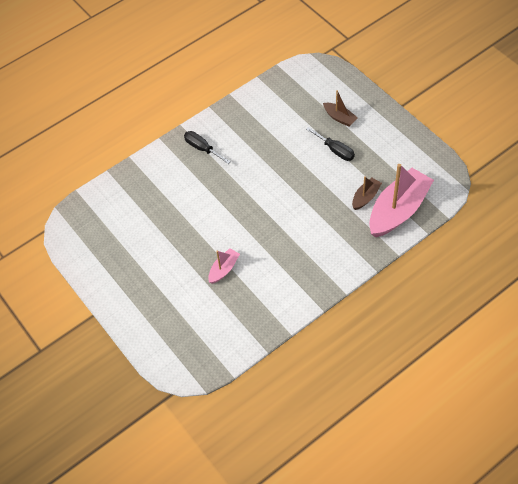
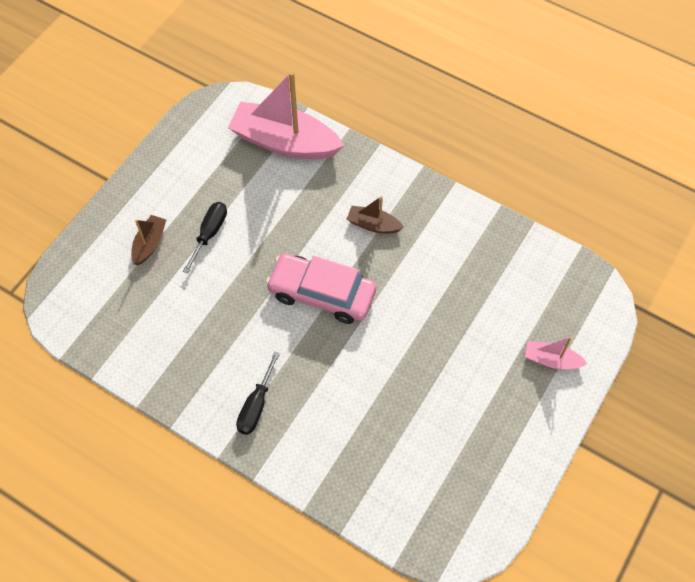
camera: 115 degrees left, 5 degrees up
pink boat [208,248,240,284] -> pink boat moved to [525,337,587,370]
brown boat [352,176,382,210] -> brown boat moved to [347,196,404,233]
none -> pink car [266,254,376,324]

